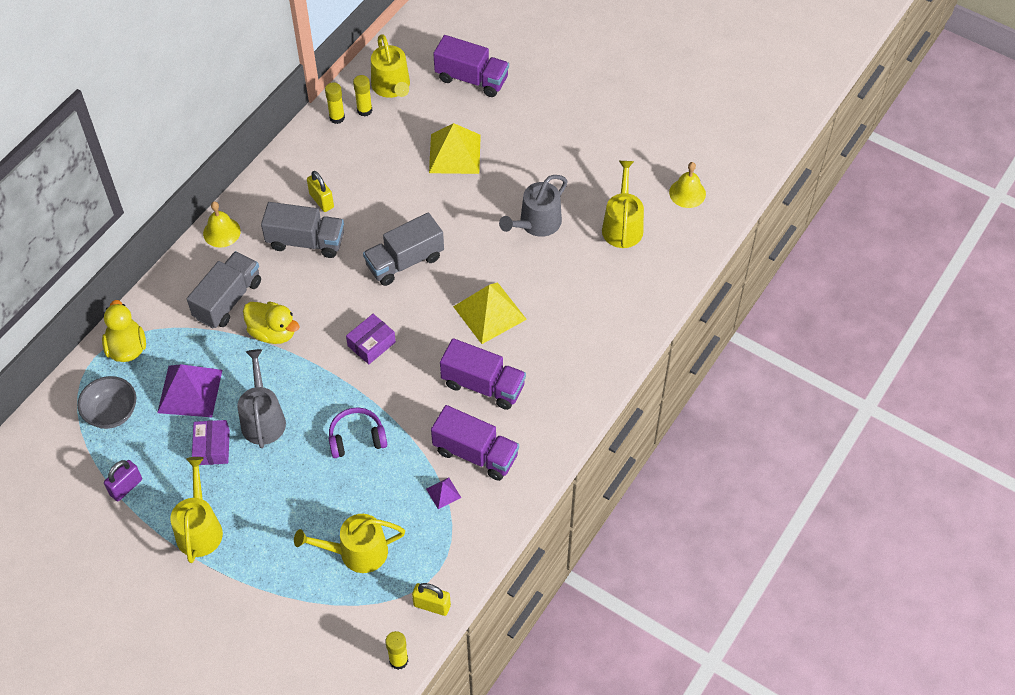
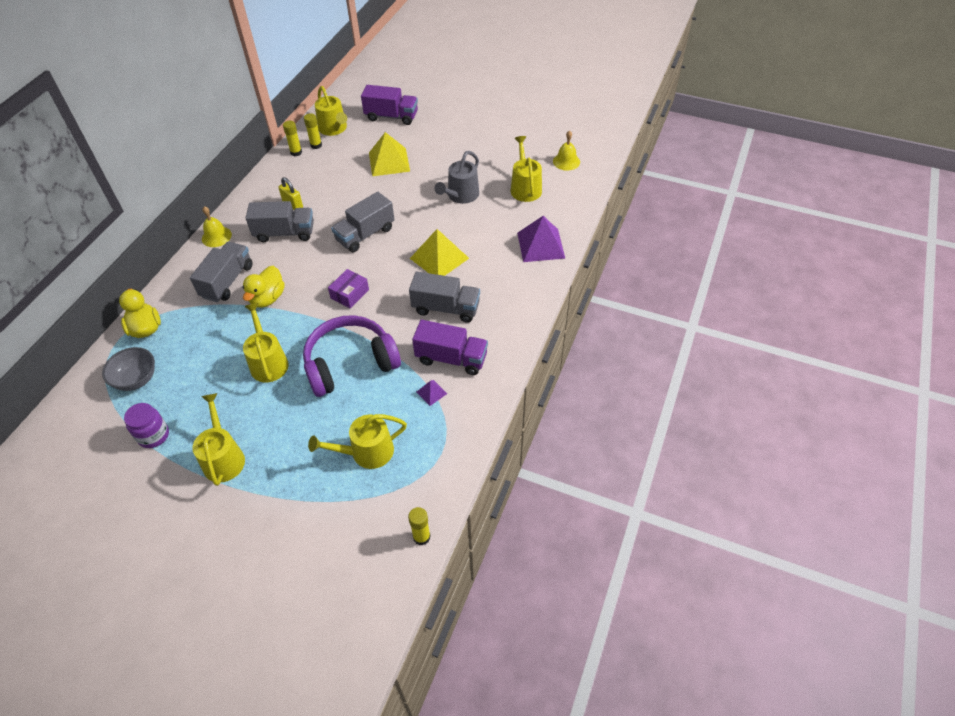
camera: 10 degrees left, 5 degrees down
purple padlock [104,460,142,501] -> purple jar [124,403,169,448]
purple pyramid [157,364,222,417] -> purple pyramid moved to [517,216,565,262]
purple box [192,420,230,465] -> none
grey watering can [237,349,286,448] -> yellow watering can [243,303,289,382]
yellow duck [243,302,300,344] -> yellow duck turned 90 degrees clockwise [242,266,285,308]
purple headphones [329,407,387,458] -> purple headphones [303,315,401,397], size x1.88
yellow padlock [412,583,451,616] -> none
purple truck [440,338,526,410] -> grey truck [409,272,480,322]

